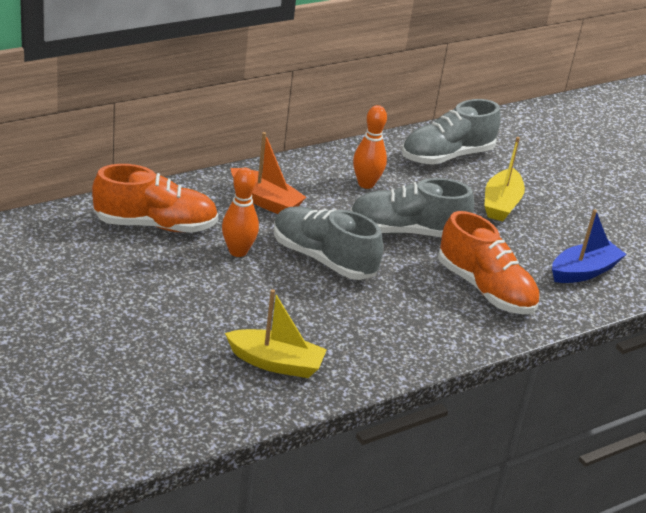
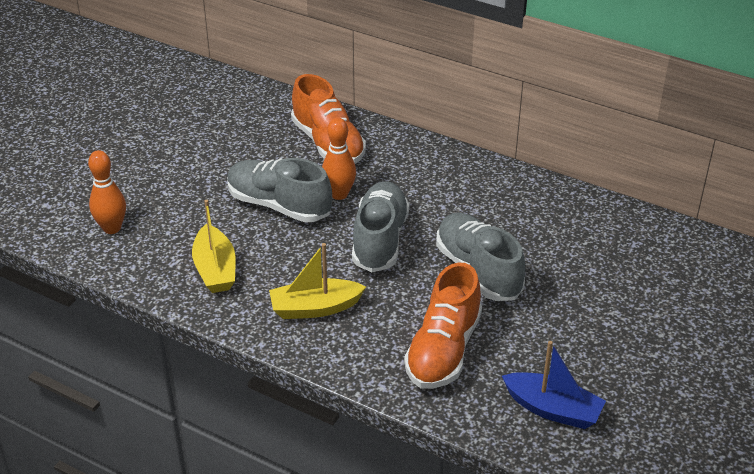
camera: 65 degrees right, 5 degrees up
orange boat [231,132,306,214] -> none
orange bowling pin [353,105,387,189] -> orange bowling pin moved to [88,150,126,234]
grey shoe [402,99,501,165] -> grey shoe moved to [227,158,332,223]
yellow boat [484,137,525,222] -> yellow boat moved to [269,243,366,319]

